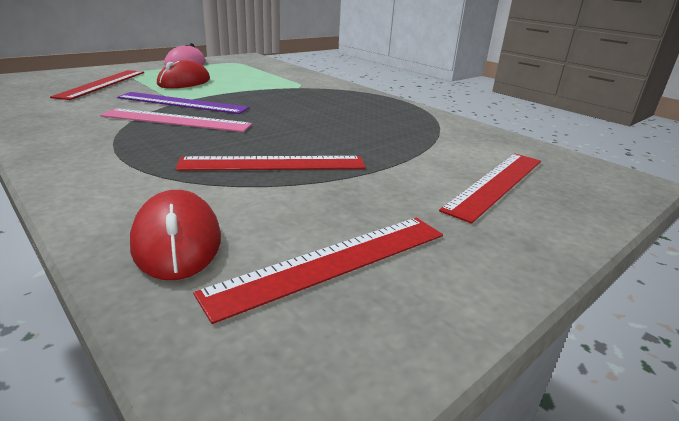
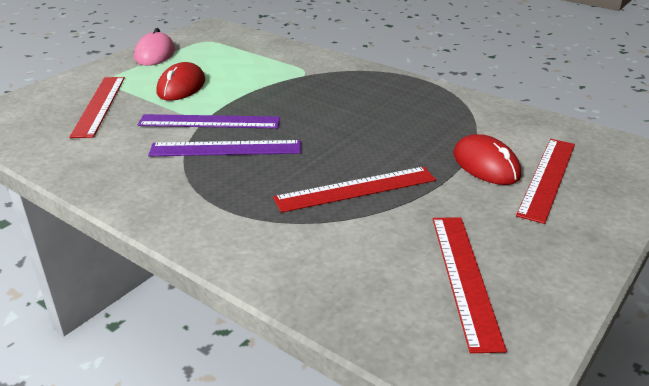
camera: 10 degrees left, 5 degrees up
pink ruler [100,108,252,132] -> purple ruler [148,140,301,156]
red mouse [130,190,221,280] -> red mouse moved to [453,134,521,185]
red ruler [193,218,443,324] -> red ruler turned 45 degrees counterclockwise [433,217,507,353]

